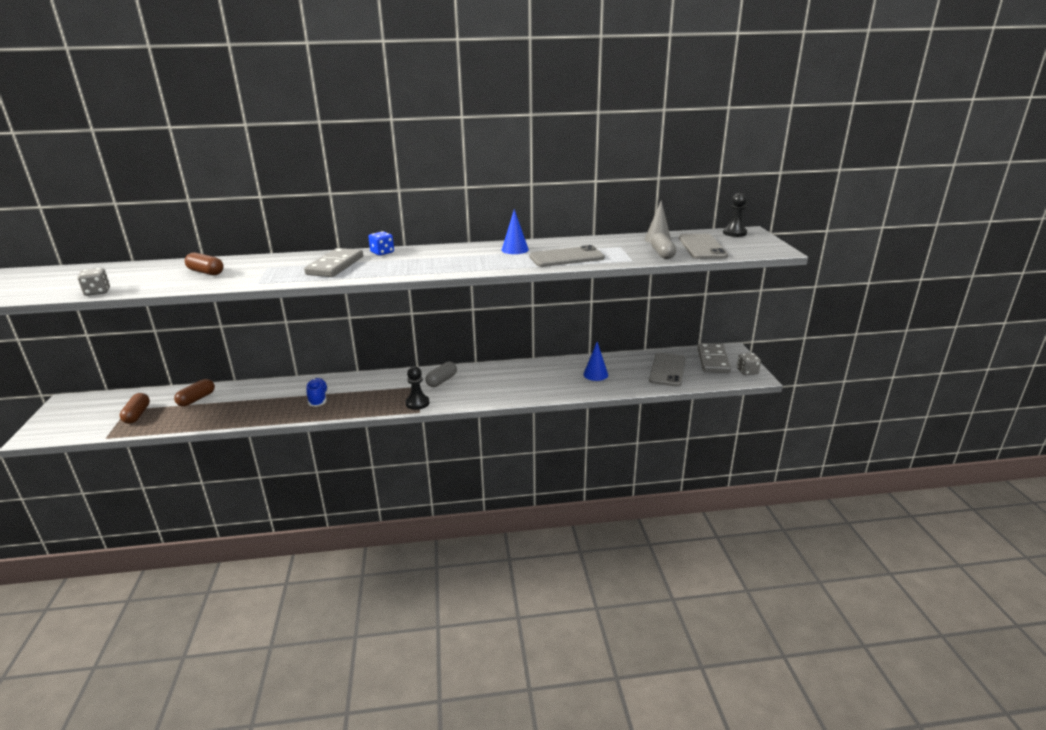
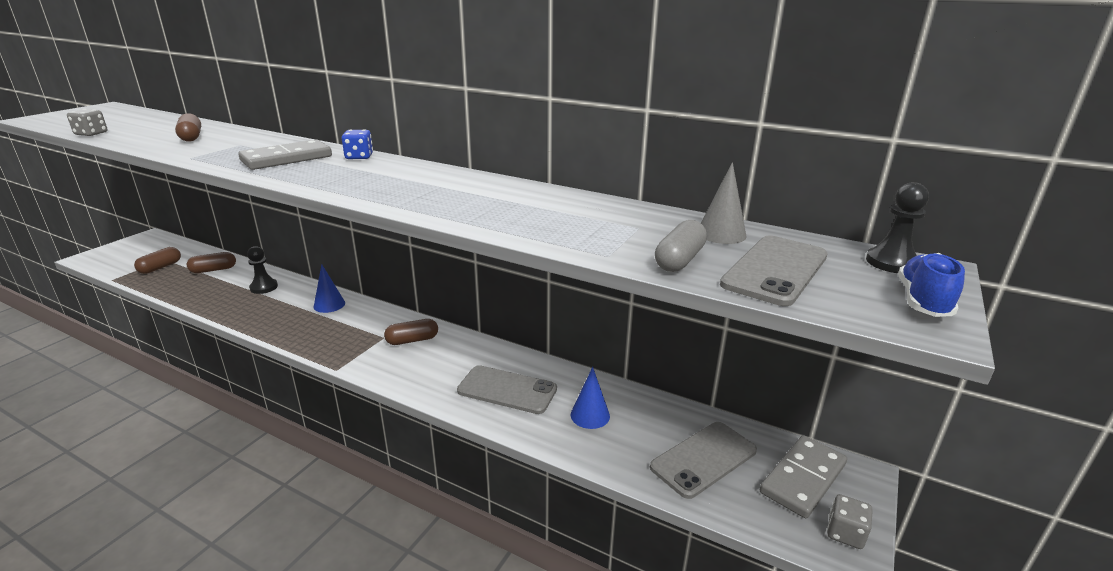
camera: 35 degrees right, 0 degrees up
blue shoe [306,378,328,407] -> blue shoe moved to [898,253,965,317]
black pawn [405,366,429,410] -> black pawn moved to [247,246,278,294]
grey capsule [425,362,457,387] -> brown capsule [384,319,438,345]
blue cone [502,209,529,254] -> blue cone moved to [314,264,345,313]
grey phone [529,245,605,267] -> grey phone moved to [457,365,557,414]

